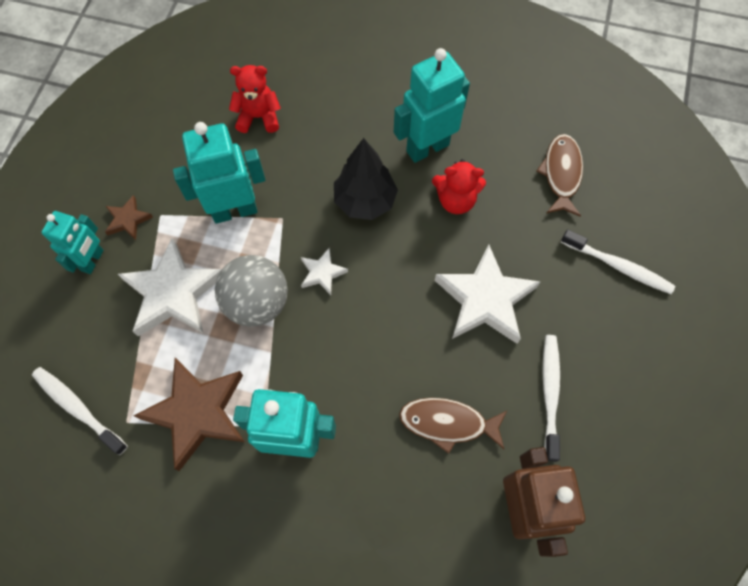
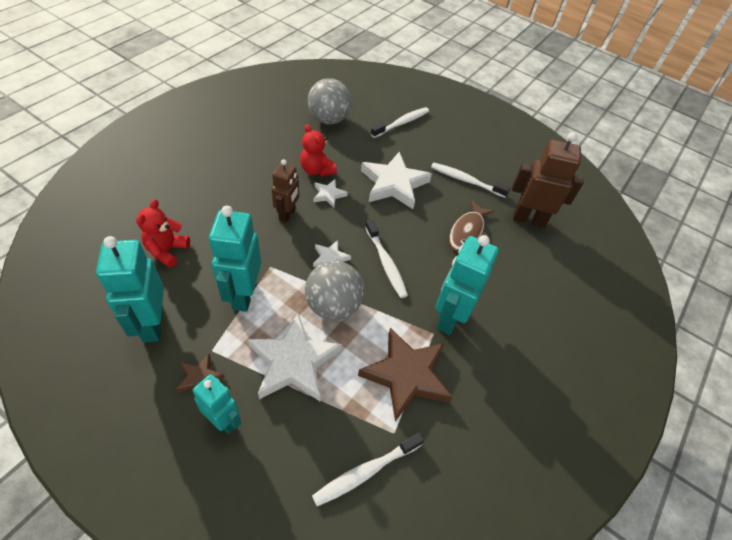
camera: 75 degrees left, 15 degrees down
black tree [334,138,398,220] -> brown robot [272,159,299,223]
turquoise robot [394,48,470,163] -> turquoise robot moved to [96,236,164,343]
red teddy bear [432,159,486,214] -> red teddy bear turned 120 degrees clockwise [300,125,337,177]
brown fish [536,134,583,217] -> grey ball [308,78,351,125]
none -> white star [313,179,348,208]
none -> white toothbrush [365,219,408,298]

